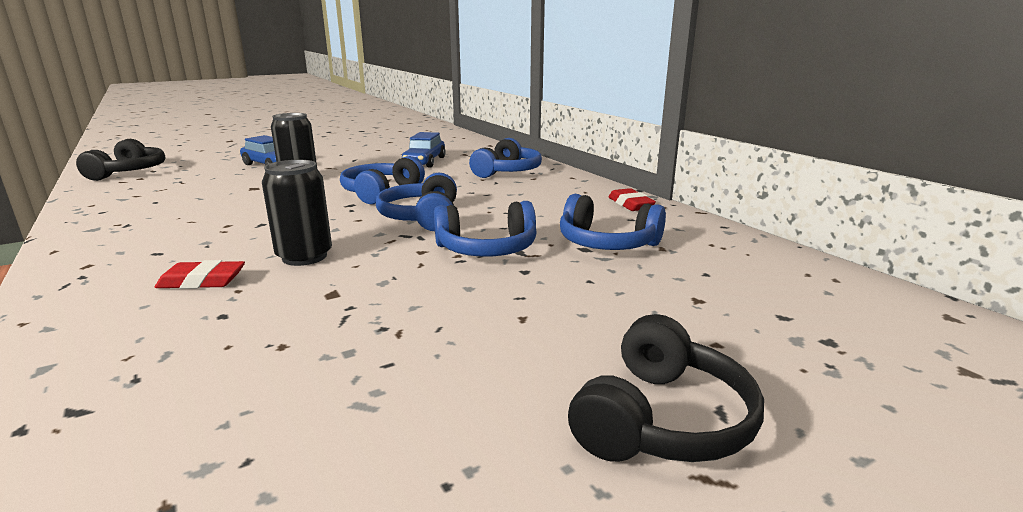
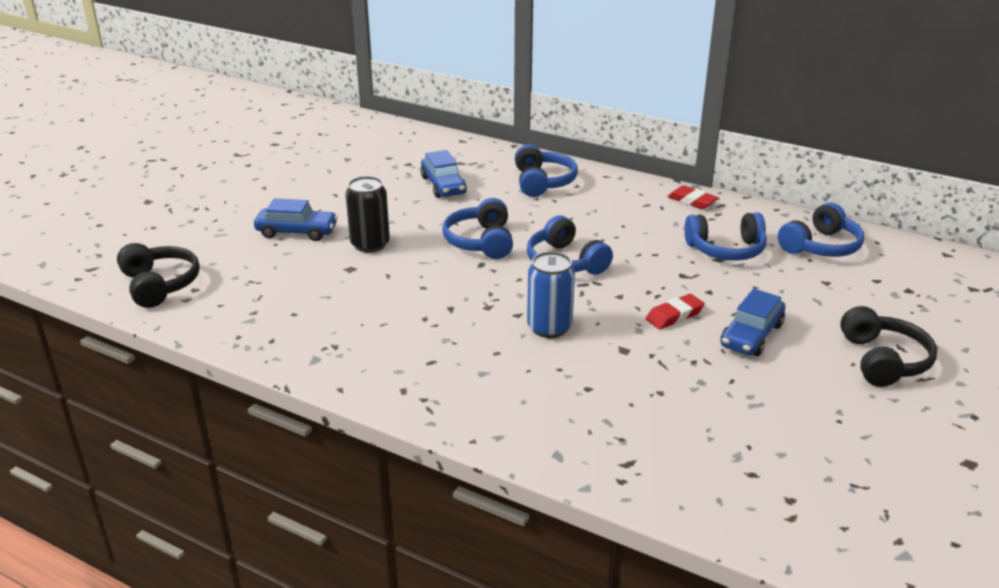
camera: 30 degrees left, 10 degrees up
red eraser [155,260,245,289] -> red eraser moved to [646,294,705,329]
black can [262,160,332,266] -> blue can [527,251,575,338]
blue headphones [434,201,537,257] -> blue headphones moved to [778,203,865,257]
none -> blue car [720,288,785,356]

